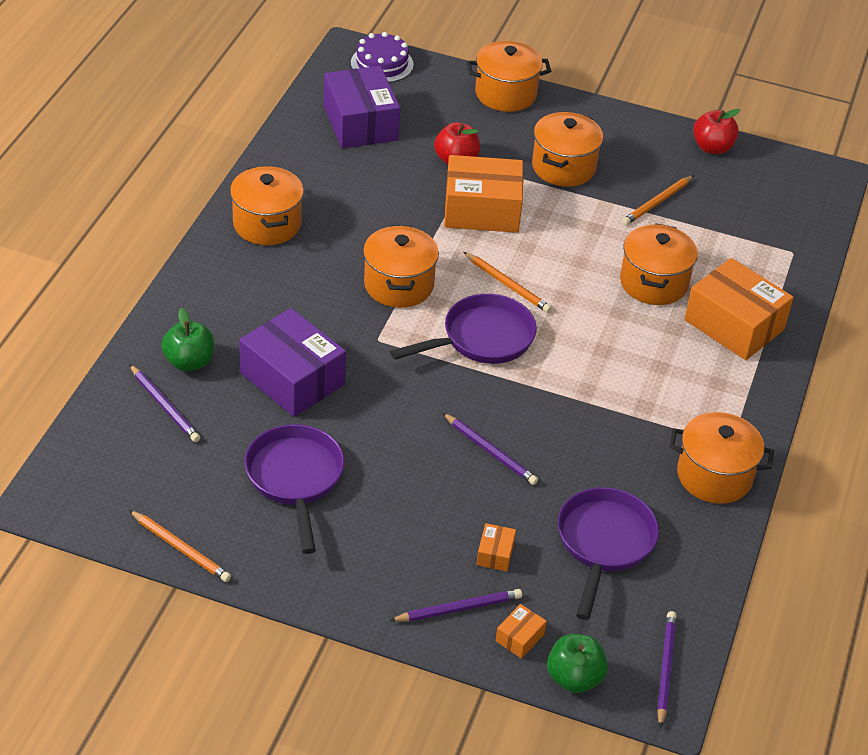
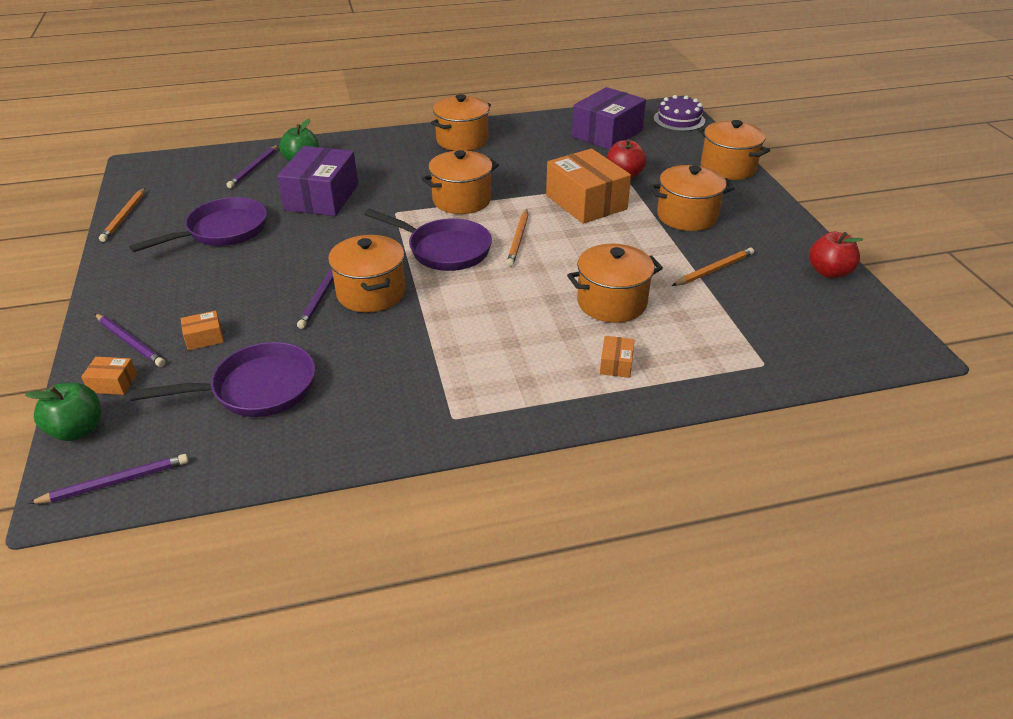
camera: 60 degrees right, 5 degrees down
orange pencil [622,175,694,225] -> orange pencil turned 135 degrees clockwise [672,248,754,286]
orange pot [669,412,774,504] -> orange pot moved to [328,235,406,312]
orange box [685,258,794,360] -> orange box [600,336,635,378], size x0.42

